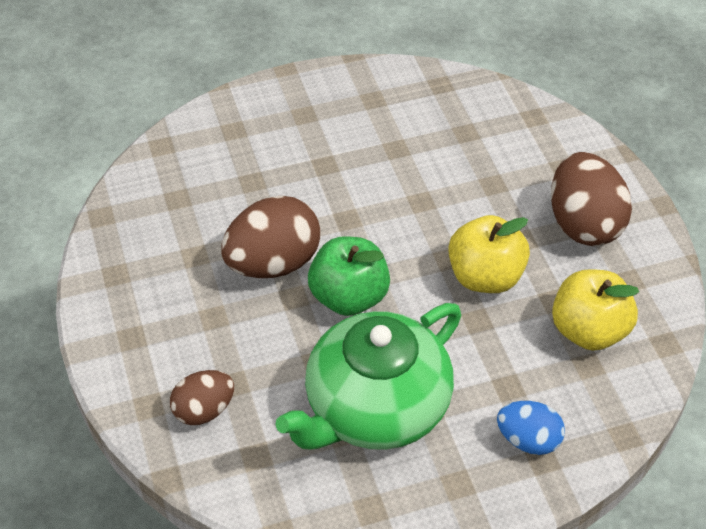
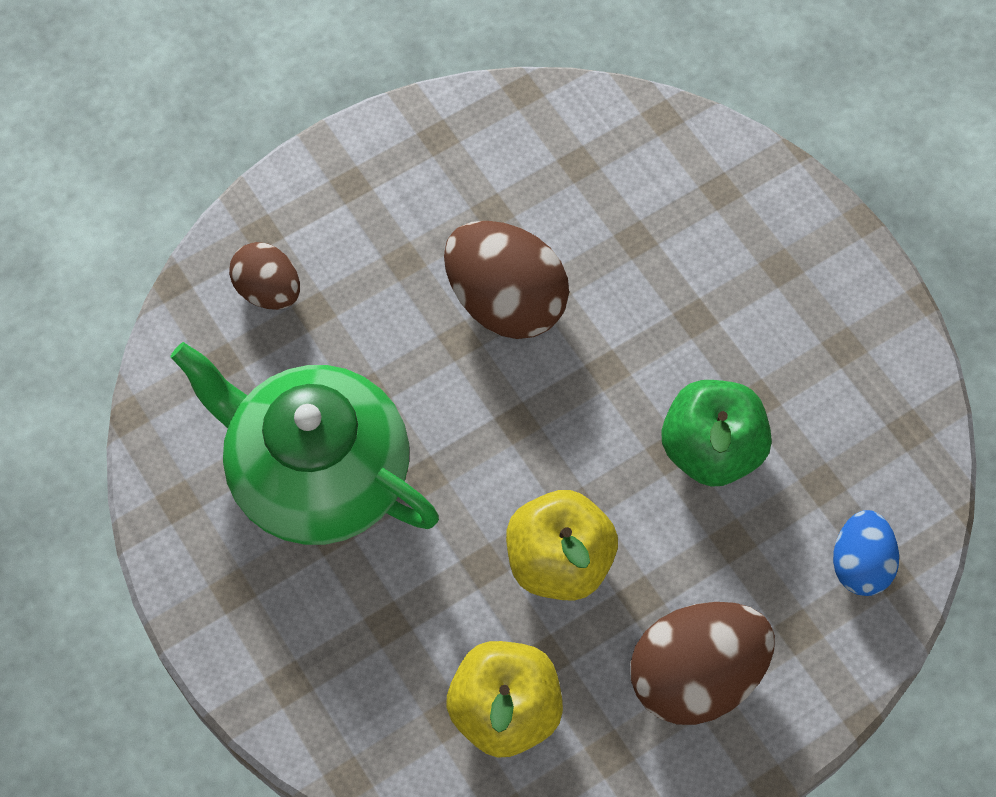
camera: 75 degrees right, 15 degrees up
green apple [308,236,390,316] -> green apple moved to [661,380,772,487]
blue egg [497,401,565,455] -> blue egg moved to [833,510,899,596]

